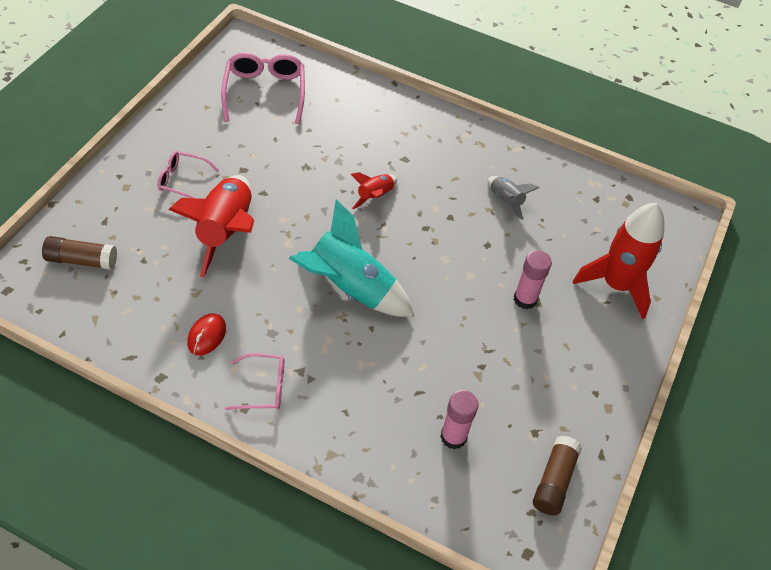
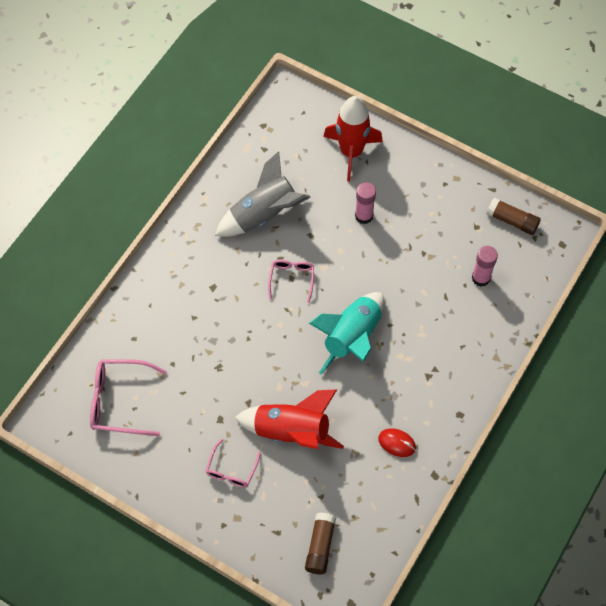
camera: 80 degrees left, 10 degrees up
pink glasses [225,353,284,410] -> pink glasses moved to [268,260,314,303]
red rocket [351,172,397,209] -> none
grey rocket [488,176,539,220] -> grey rocket [215,151,310,237], size x2.03

